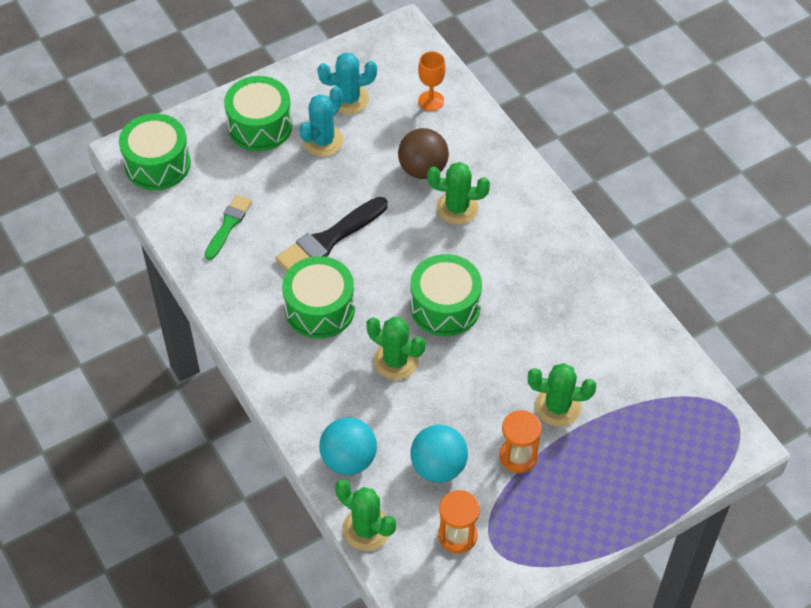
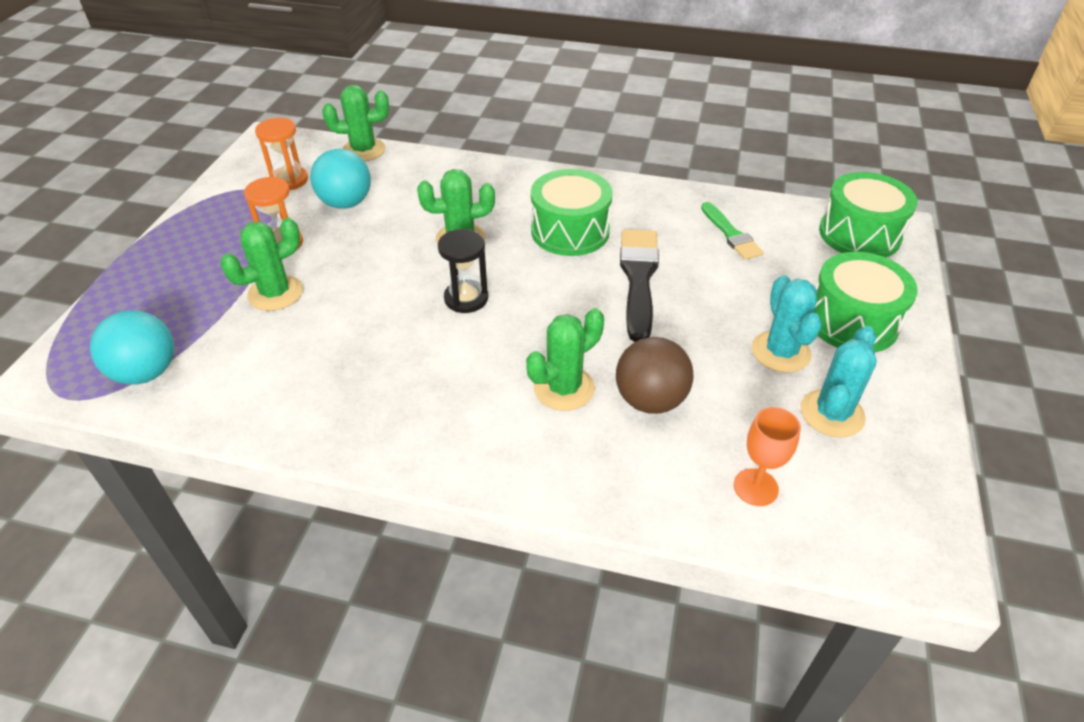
camera: 135 degrees right, 10 degrees down
turquoise ball [319,417,377,475] -> turquoise ball moved to [90,310,174,385]
green drum [410,254,482,336] -> black hourglass [438,229,488,313]

